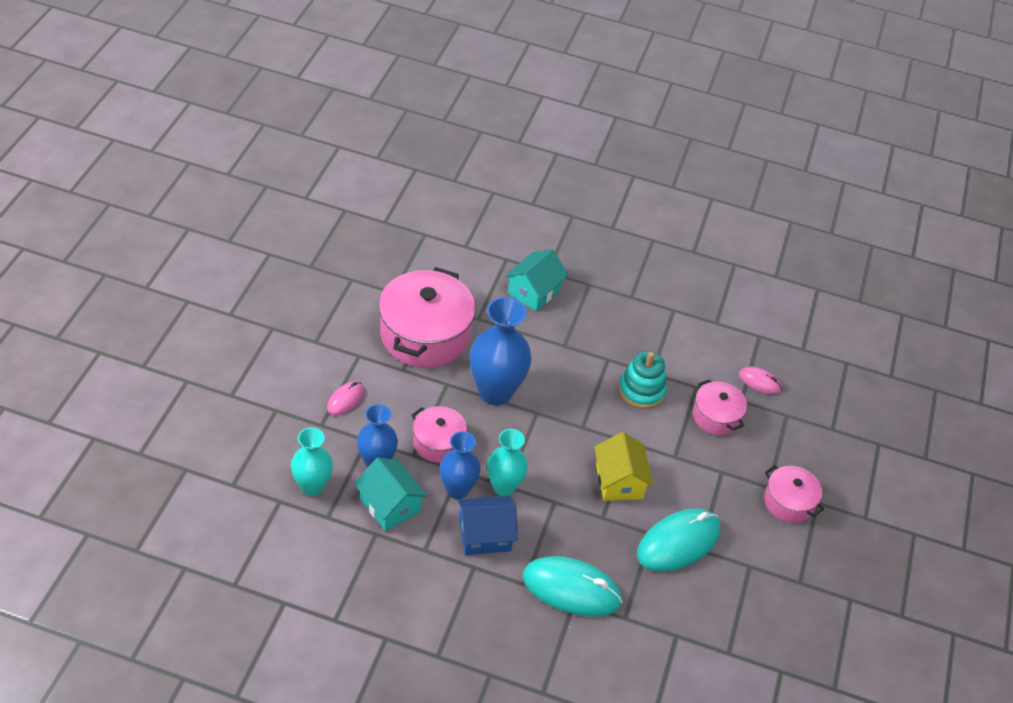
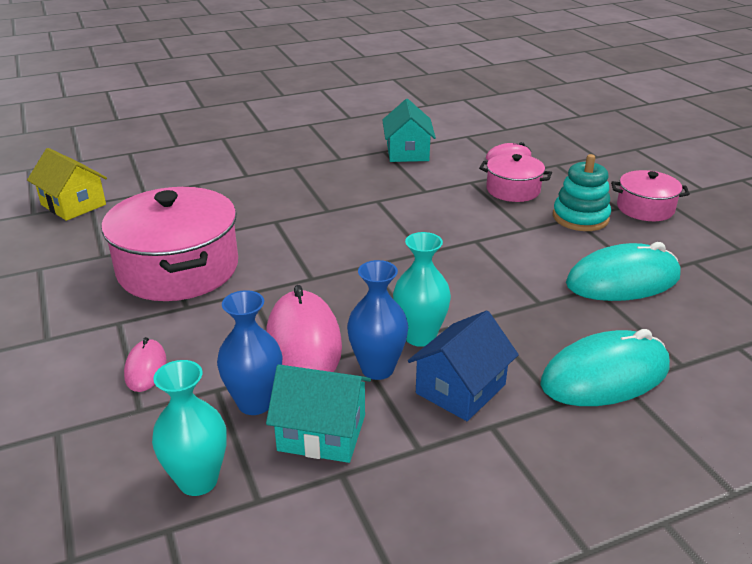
camera: 35 degrees left, 15 degrees down
pink pot [411,406,467,463] -> pink mouse [266,285,342,372]
blue vase [469,297,532,405] -> none
turquoise house [505,249,568,311] -> turquoise house moved to [382,99,436,162]
yellow house [594,432,654,501] -> yellow house moved to [27,148,107,221]
turquoise stacking toy [619,351,667,409] -> turquoise stacking toy moved to [553,154,611,231]
turquoise mouse [637,508,720,572] -> turquoise mouse turned 60 degrees clockwise [566,242,680,301]

